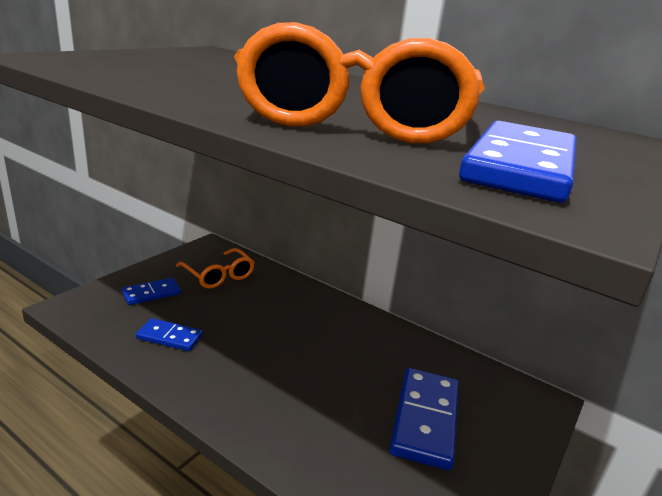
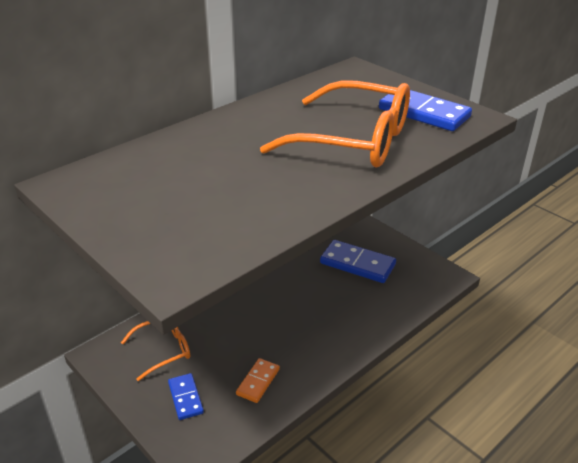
camera: 75 degrees left, 10 degrees up
blue domino [136,318,203,351] -> orange domino [236,358,280,403]

